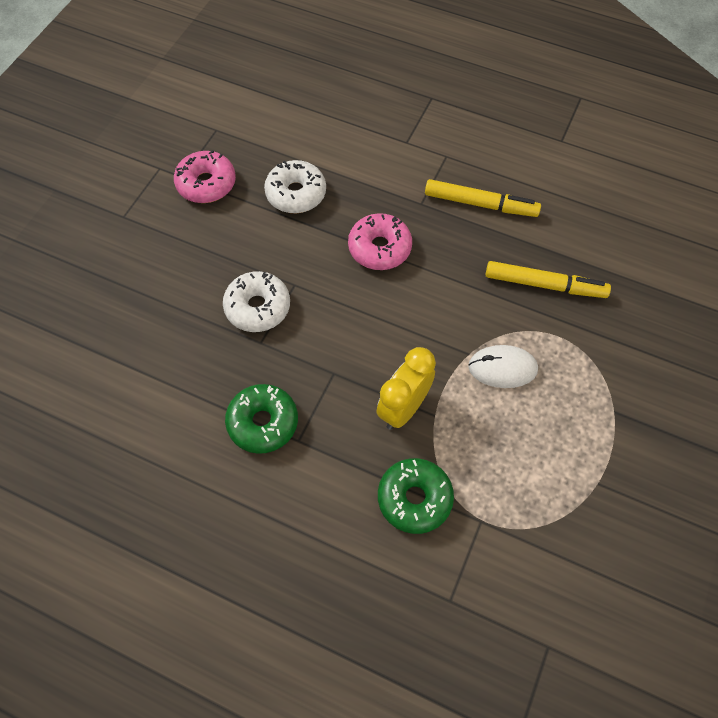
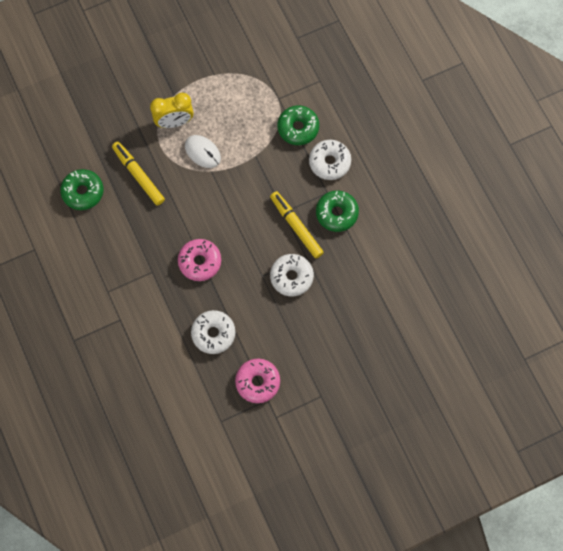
camera: 140 degrees left, 10 degrees up
yellow clock [376,347,436,430] -> yellow clock moved to [150,93,194,128]
yellow marker [425,179,541,217] -> yellow marker moved to [270,191,324,259]
none -> green donut [60,169,103,210]
none -> white donut [309,140,351,180]

